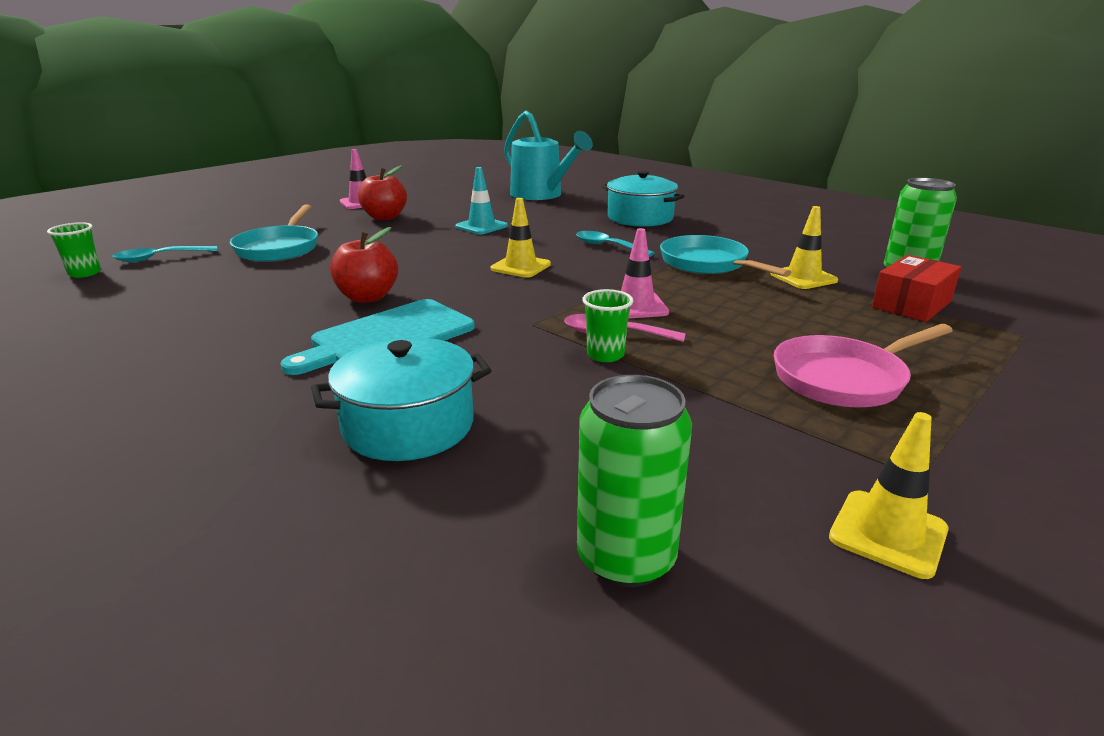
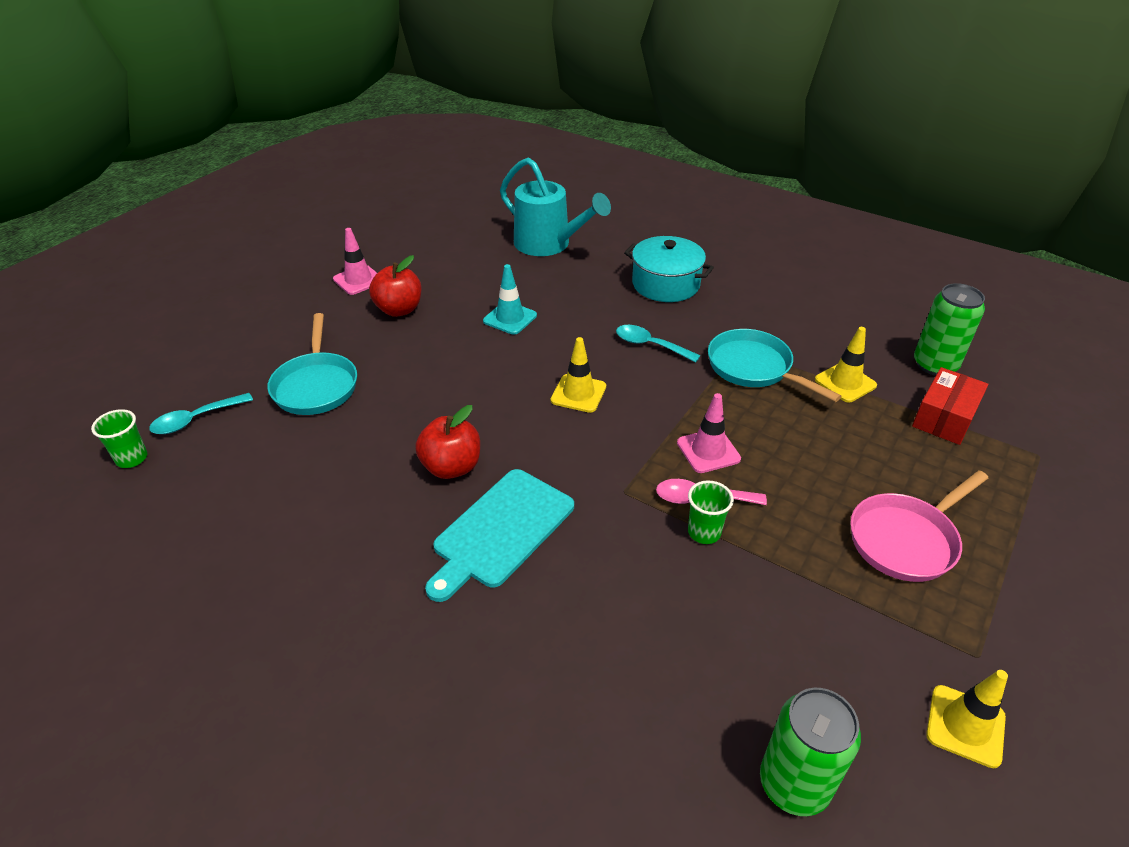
camera: 10 degrees left, 15 degrees up
turquoise pot [311,337,492,461] -> none

